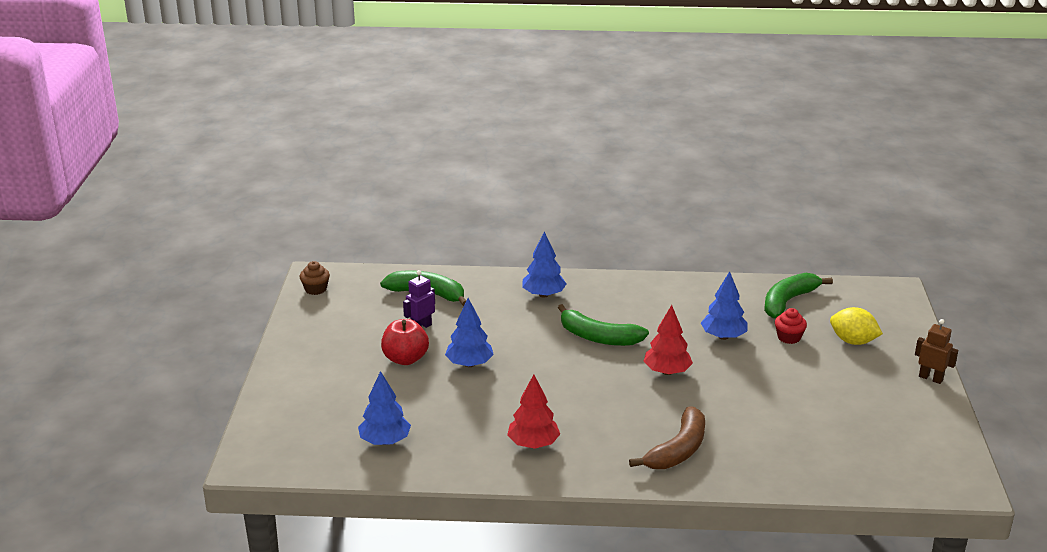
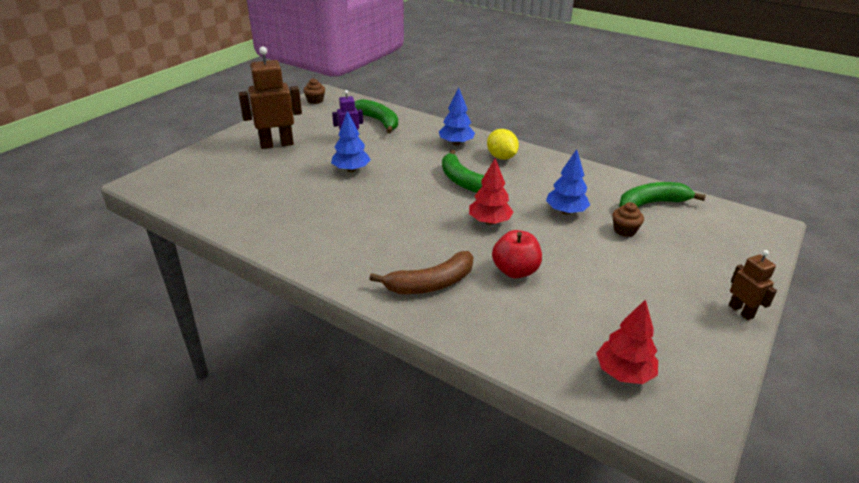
camera: 30 degrees right, 5 degrees up
blue tree [358,371,411,445] -> none
red apple [381,319,429,365] -> red apple moved to [492,230,542,278]
red tree [507,374,560,449] -> red tree moved to [596,299,658,384]
red cupcake [775,308,807,344] -> brown cupcake [613,202,644,237]
yellow lemon [830,307,883,345] -> yellow lemon moved to [487,129,519,160]
none -> brown robot [238,47,302,149]

